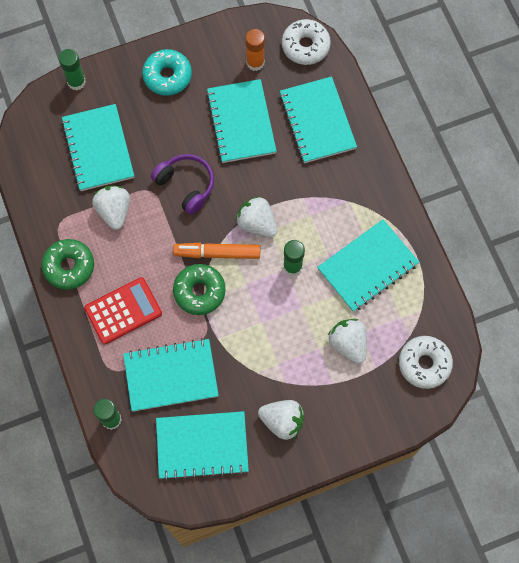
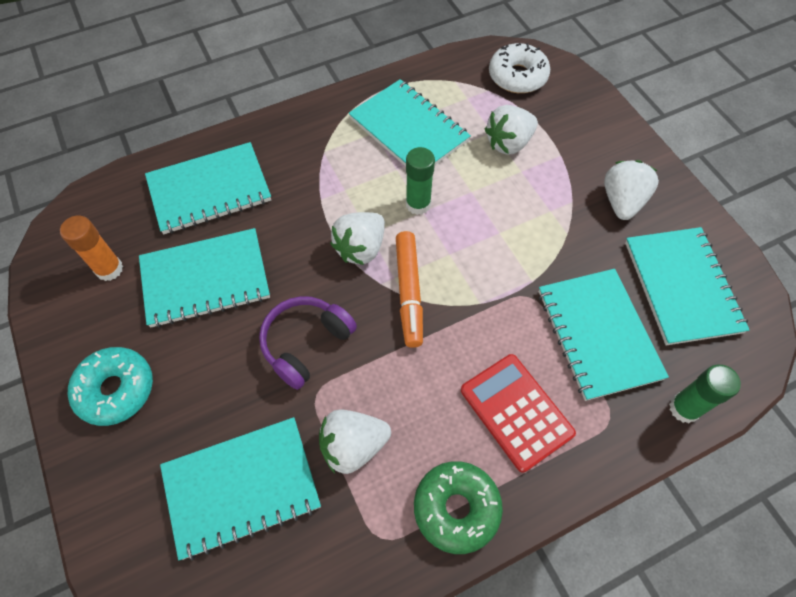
camera: 95 degrees left, 10 degrees down
green glue stick [59,49,86,90] -> none
green donut [173,264,226,315] -> none
white donut [282,19,331,65] -> none

